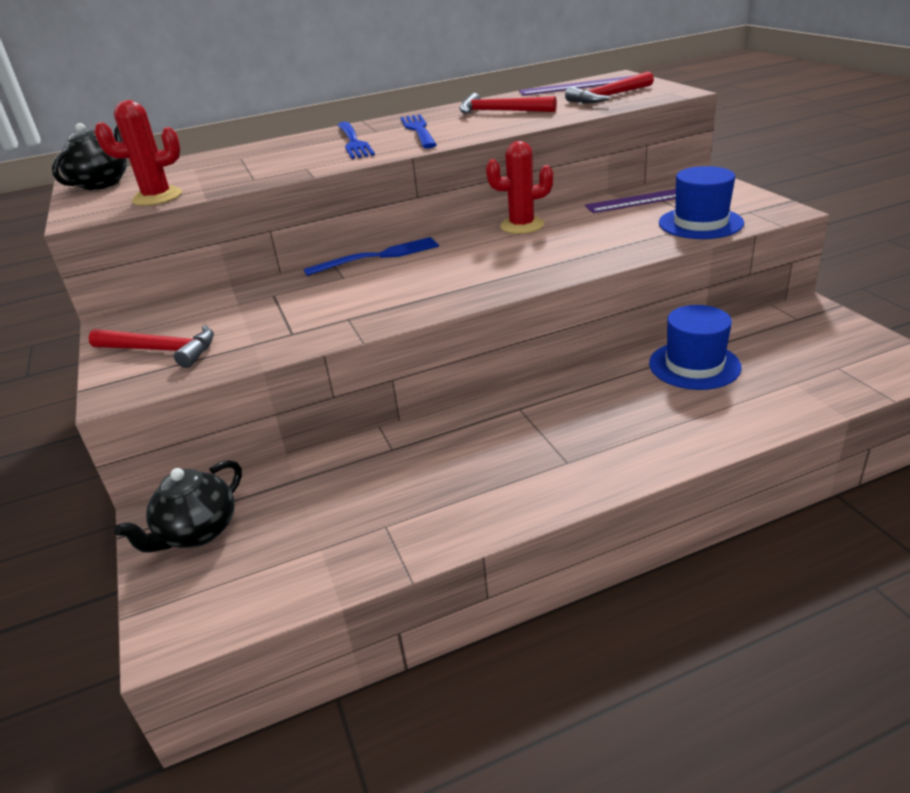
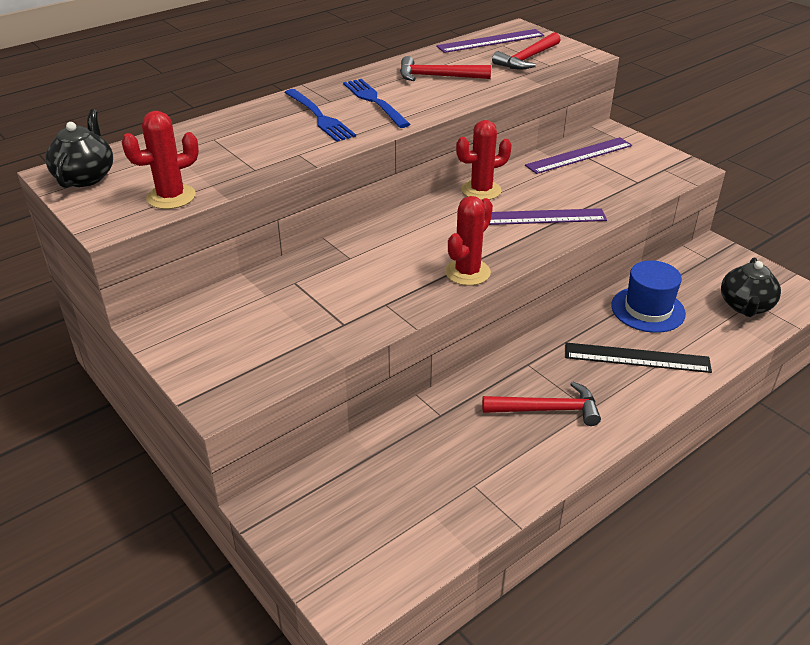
camera: 20 degrees left, 5 degrees up
red hammer [88,325,214,368] -> red hammer moved to [482,381,601,426]
black teapot [114,460,242,553] -> black teapot moved to [721,258,781,317]
blue fork [304,237,439,276] -> none
blue hat [659,166,744,239] -> none
none -> red cactus [445,196,493,286]
none -> purple ruler [489,208,607,225]
none -> black ruler [565,342,712,373]

